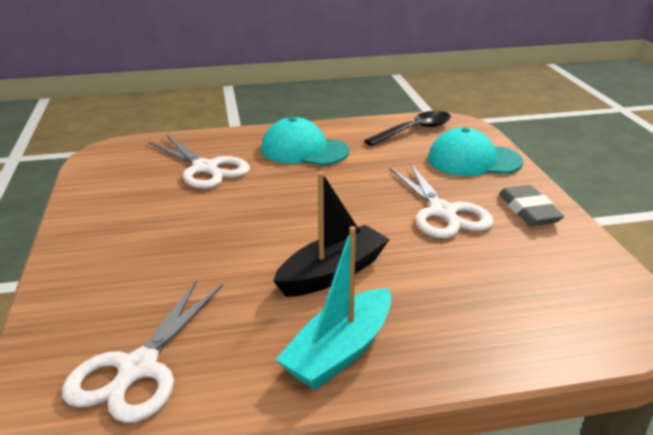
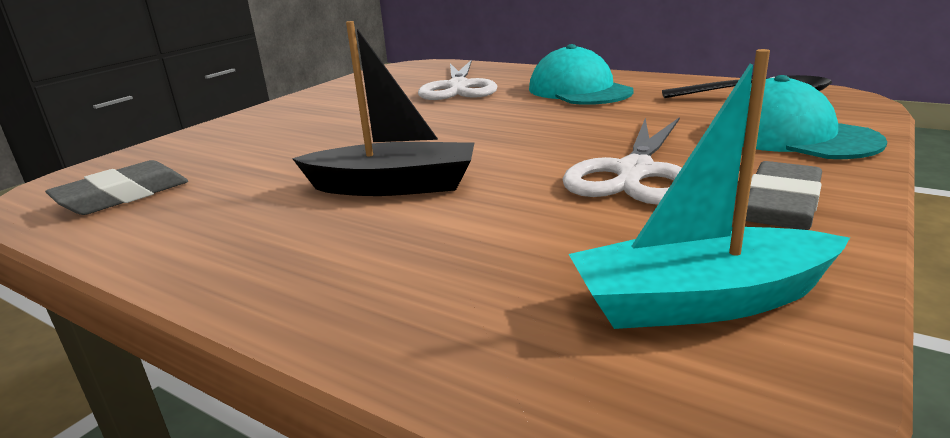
camera: 45 degrees right, 5 degrees down
white scissors [62,280,223,423] -> grey eraser [45,160,188,215]
turquoise boat [275,226,391,390] -> turquoise boat moved to [569,49,850,329]

